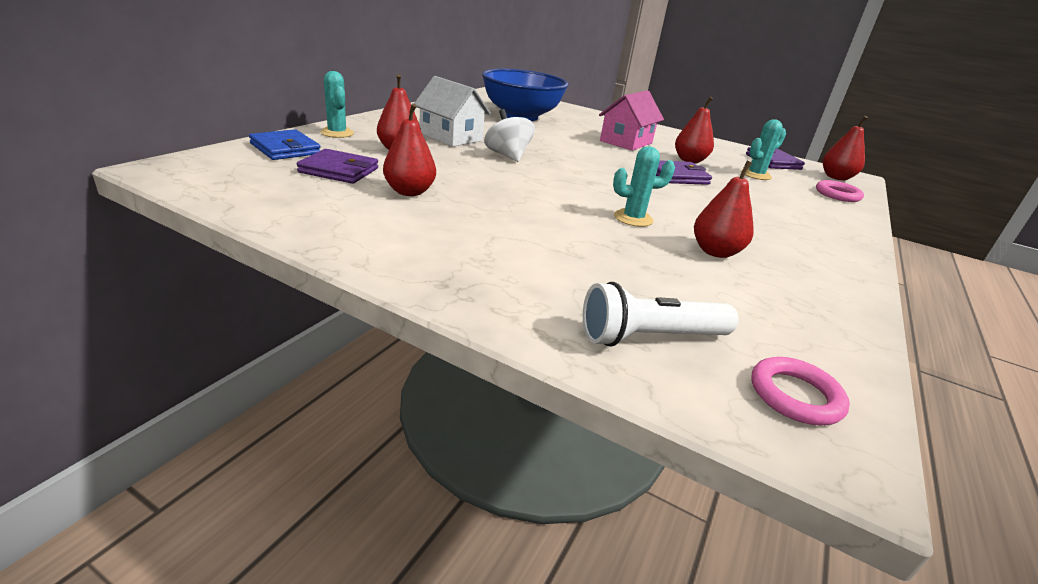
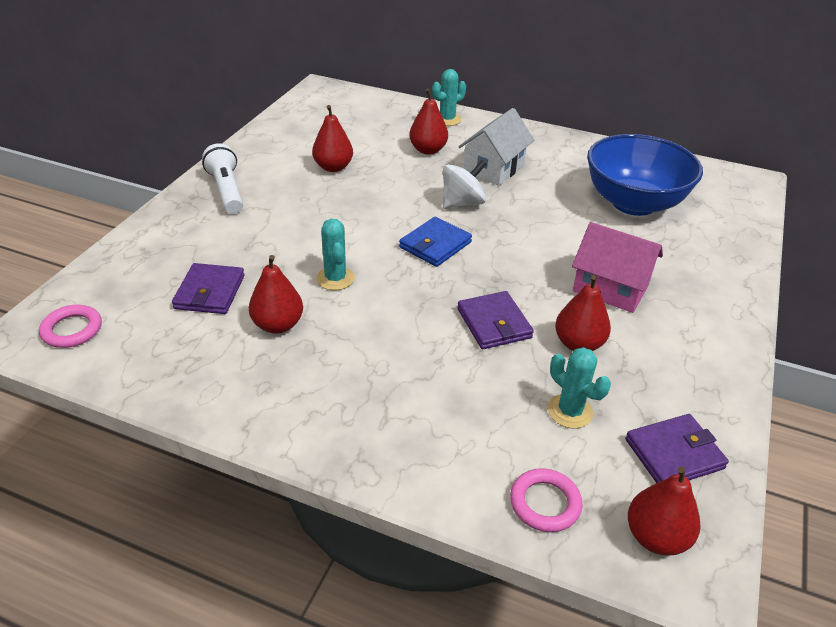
camera: 85 degrees right, 10 degrees up
blue wallet [249,129,321,160] -> blue wallet moved to [399,217,472,267]
purple wallet [297,149,378,184] -> purple wallet moved to [172,263,245,314]
white flashlight [583,282,738,347] -> white flashlight moved to [202,143,243,214]

